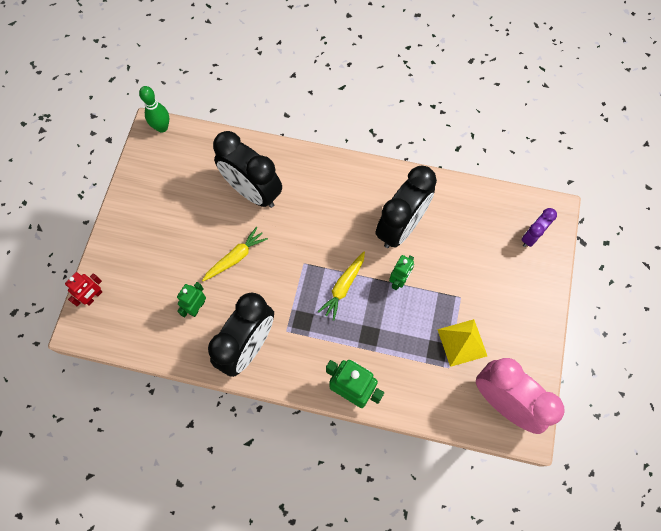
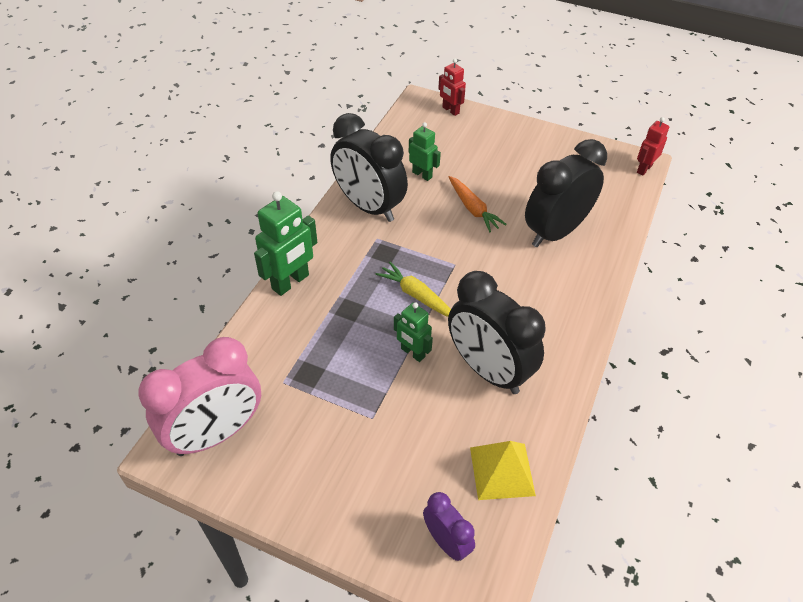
camera: 100 degrees right, 20 degrees down
green bowling pin [139,86,169,133] -> red robot [637,117,669,175]
yellow carrot [202,227,268,281] -> orange carrot [448,176,507,232]
yellow pyramid [437,319,487,367] -> yellow pyramid moved to [470,441,536,500]

